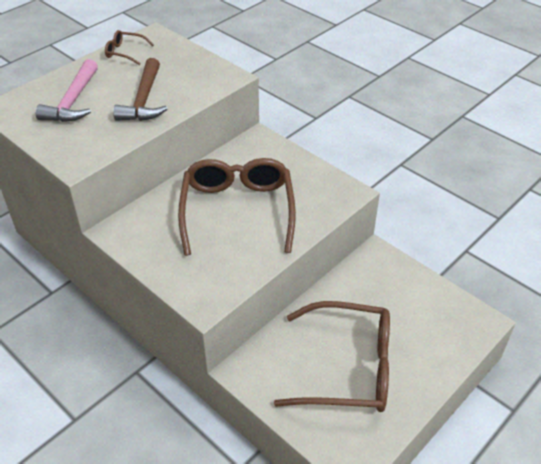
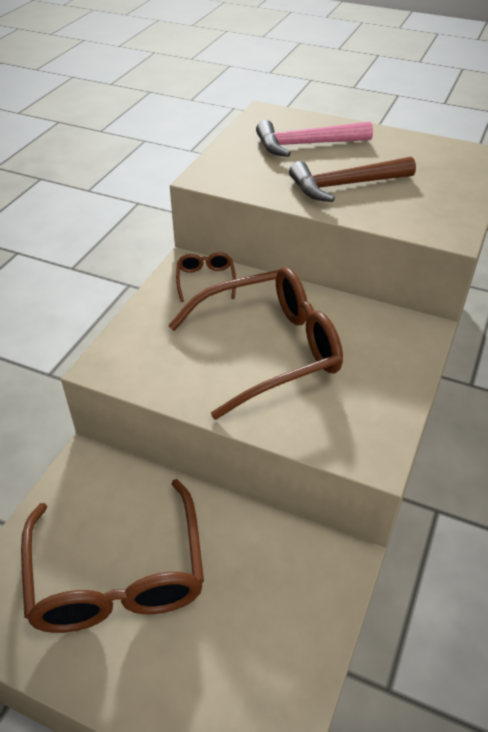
camera: 70 degrees right, 0 degrees up
brown glasses [105,30,154,65] -> brown glasses moved to [176,252,236,302]

